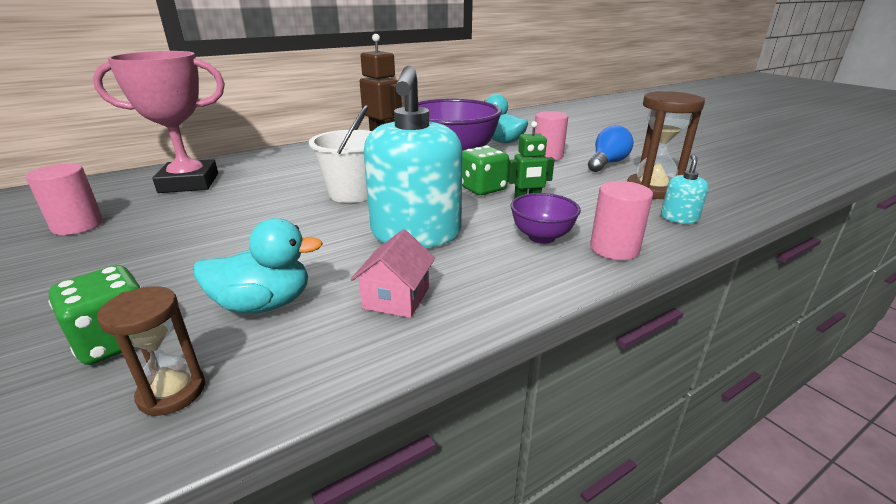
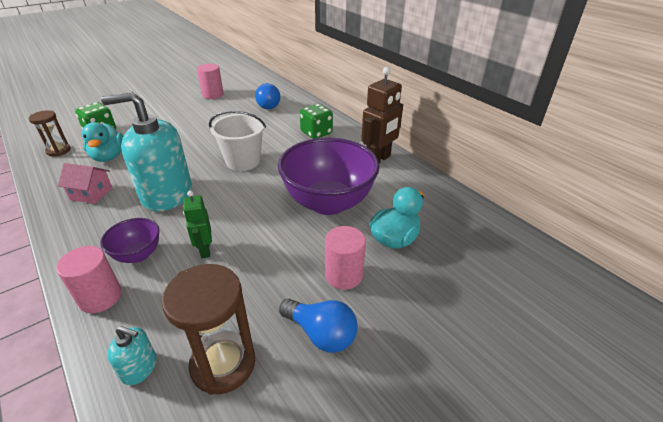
camera: 85 degrees right, 10 degrees up
pink trophy [93,51,225,193] -> blue light bulb [255,83,280,109]
green dice [462,146,509,195] -> green dice moved to [300,104,333,139]

